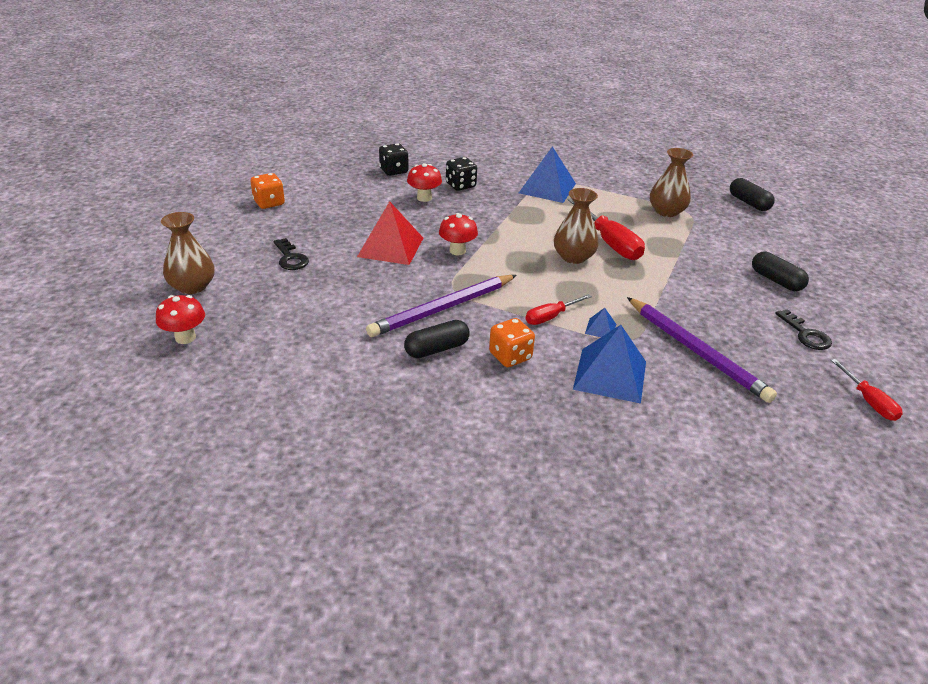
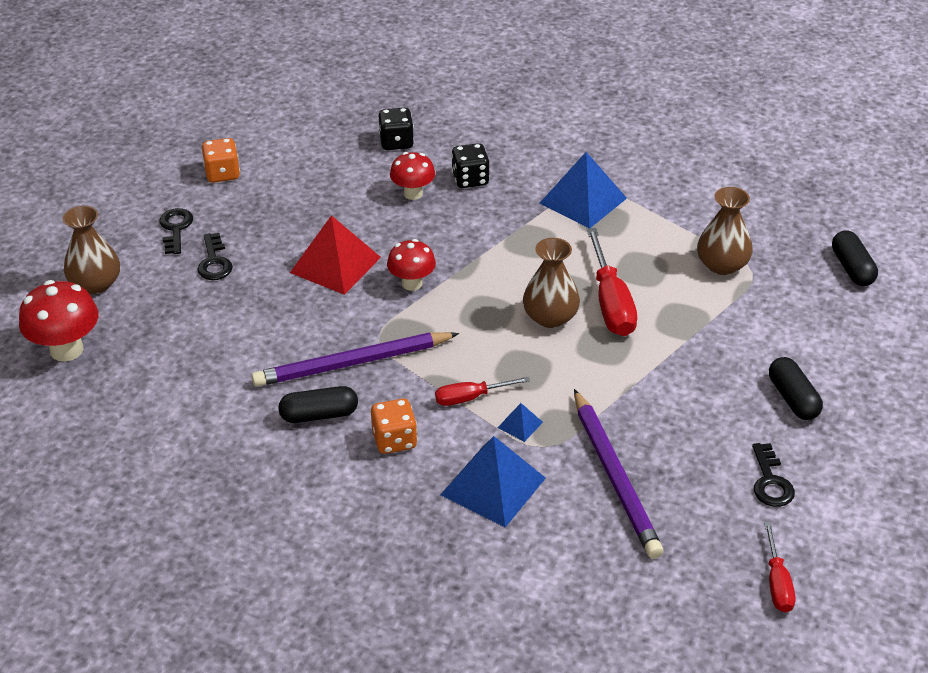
camera: 20 degrees right, 5 degrees up
red mushroom [156,295,205,344] -> red mushroom [19,280,98,362], size x1.52
none -> black key [160,208,193,254]

